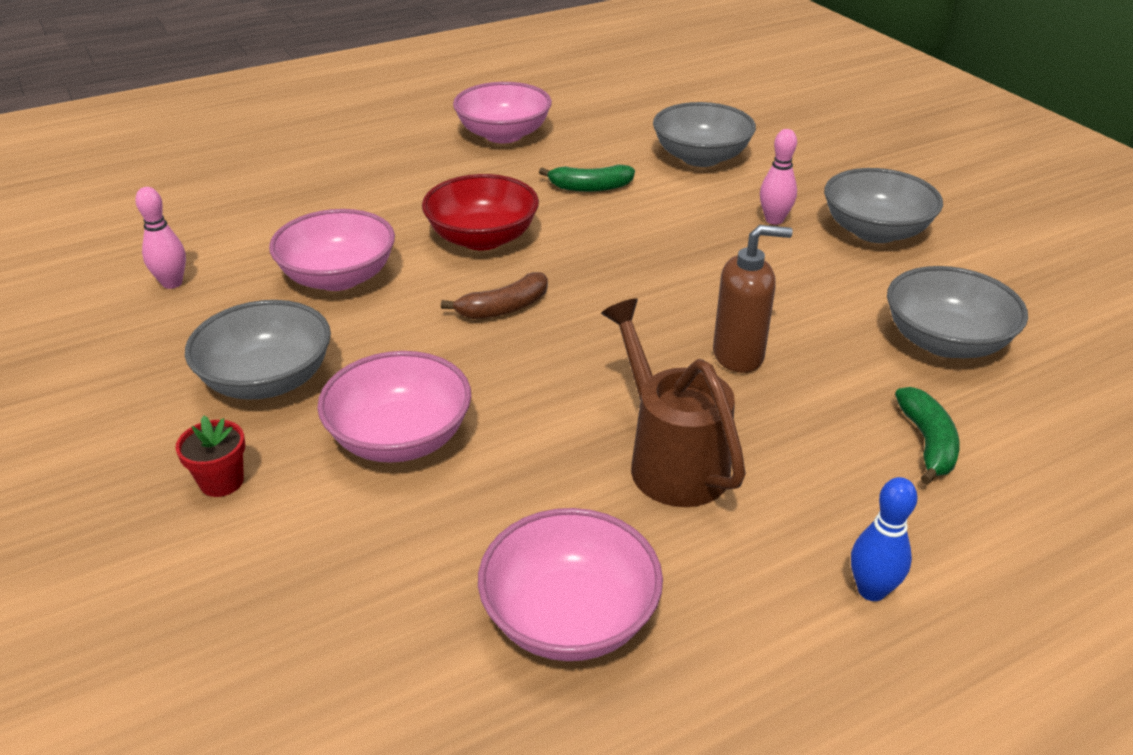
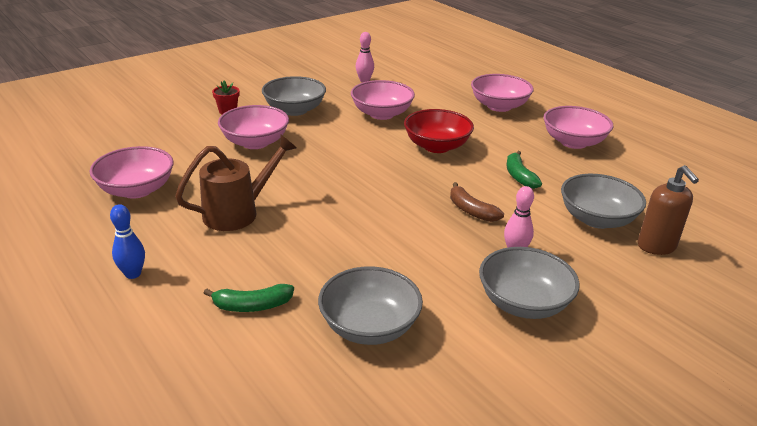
camera: 80 degrees right, 5 degrees down
brown banana [441,272,548,319] -> brown banana moved to [450,182,504,222]
brown soap dispenser [713,225,793,373] -> brown soap dispenser moved to [638,165,699,255]
none -> pink bowl [471,74,534,112]

